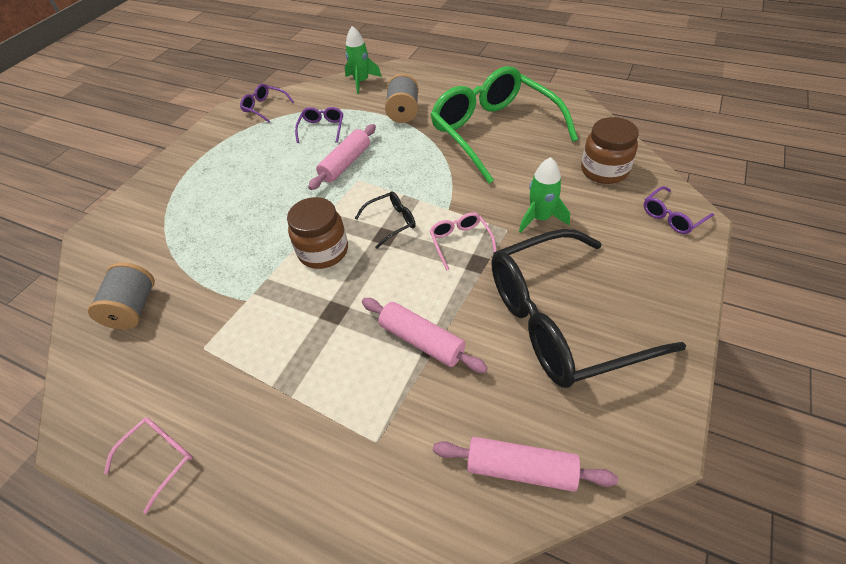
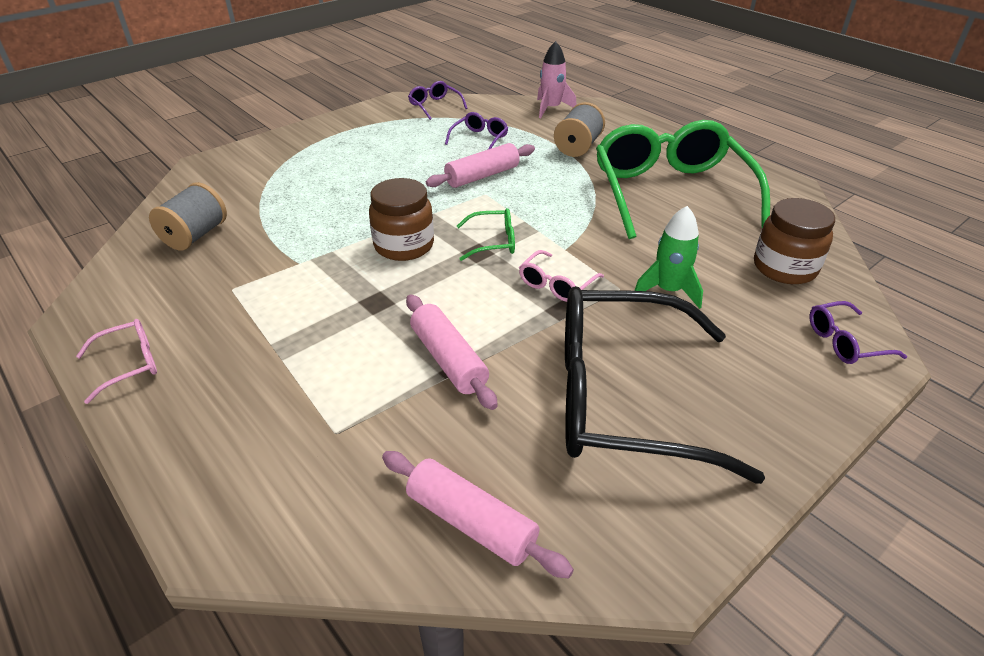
camera: 20 degrees right, 10 degrees down
green rocket [345,26,382,94] -> pink rocket [537,41,576,118]
black glasses [355,191,416,249] -> green glasses [457,208,515,261]
pink glasses [430,212,496,270] -> pink glasses turned 150 degrees counterclockwise [519,250,604,302]

